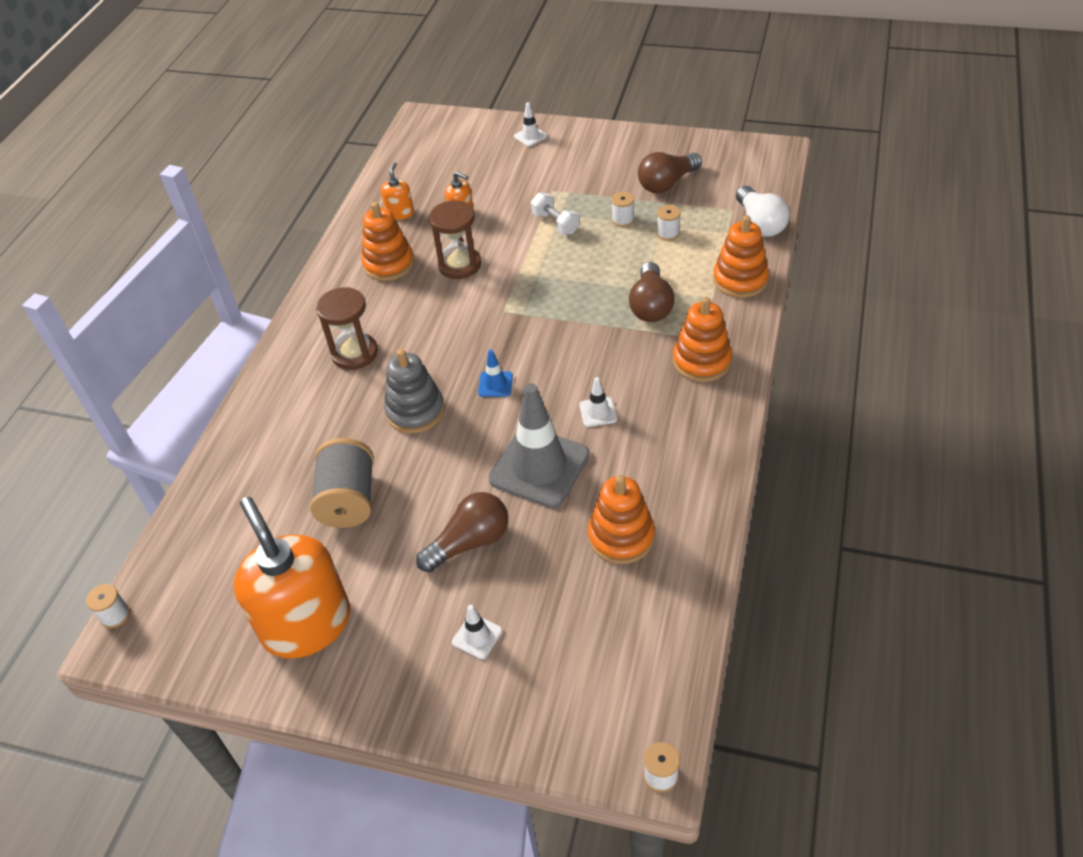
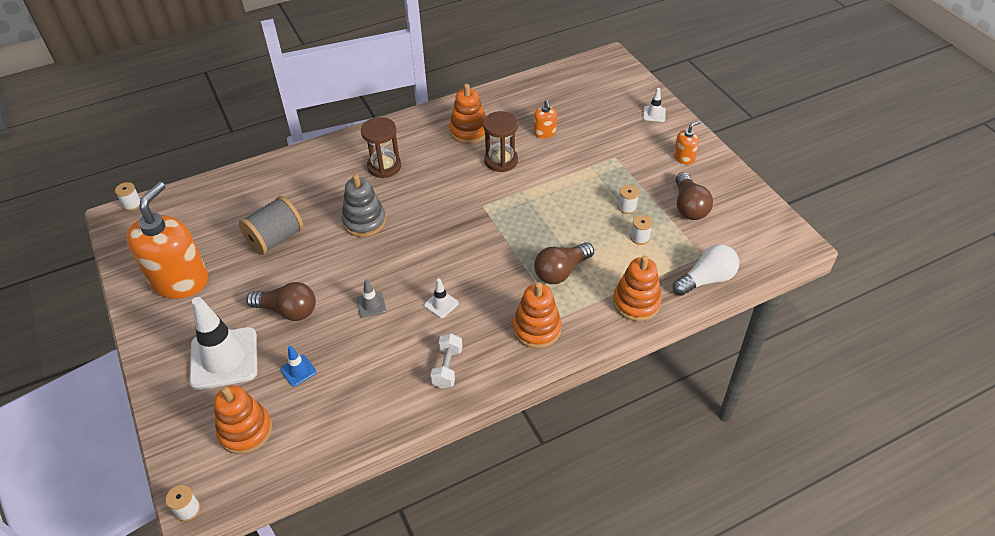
camera: 45 degrees right, 0 degrees up
orange soap dispenser [381,162,414,220] -> orange soap dispenser moved to [674,121,701,165]
white traffic cone [452,605,502,659] -> white traffic cone [189,297,257,390], size x2.30
blue traffic cone [478,349,513,397] -> blue traffic cone moved to [280,346,317,387]
grey traffic cone [489,383,590,508] -> grey traffic cone [357,279,386,318], size x0.43
white dumbbell [531,193,579,235] -> white dumbbell moved to [430,334,462,389]
orange stacking toy [588,475,655,564] -> orange stacking toy moved to [214,386,272,454]
brown light bulb [638,152,702,193] -> brown light bulb turned 105 degrees counterclockwise [676,172,713,220]
white light bulb [736,186,790,237] -> white light bulb turned 150 degrees counterclockwise [673,244,739,296]

